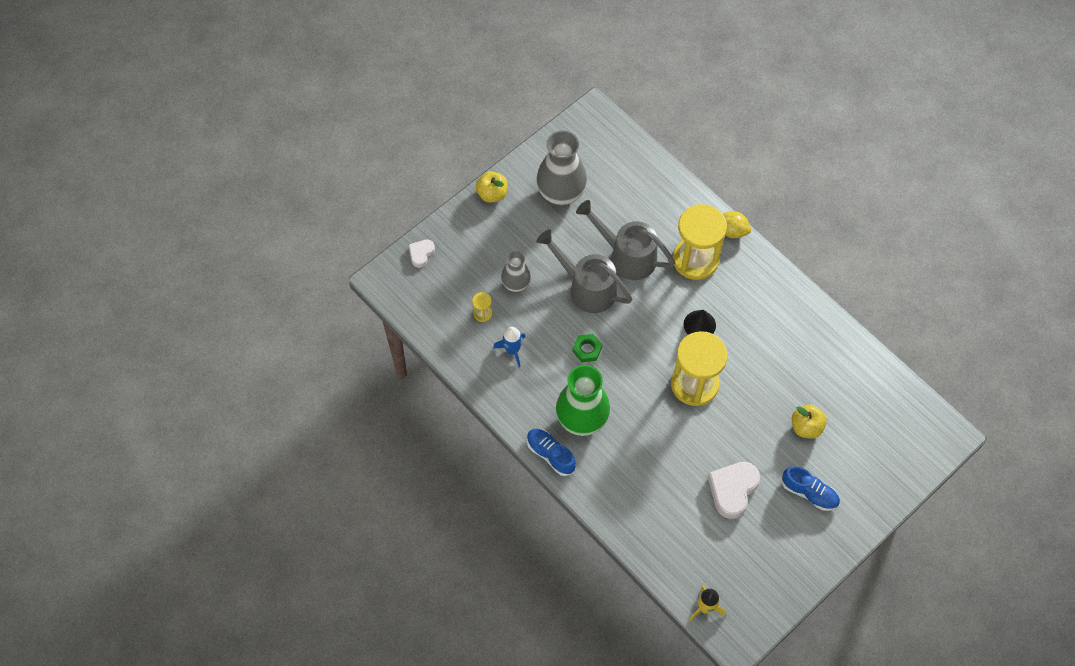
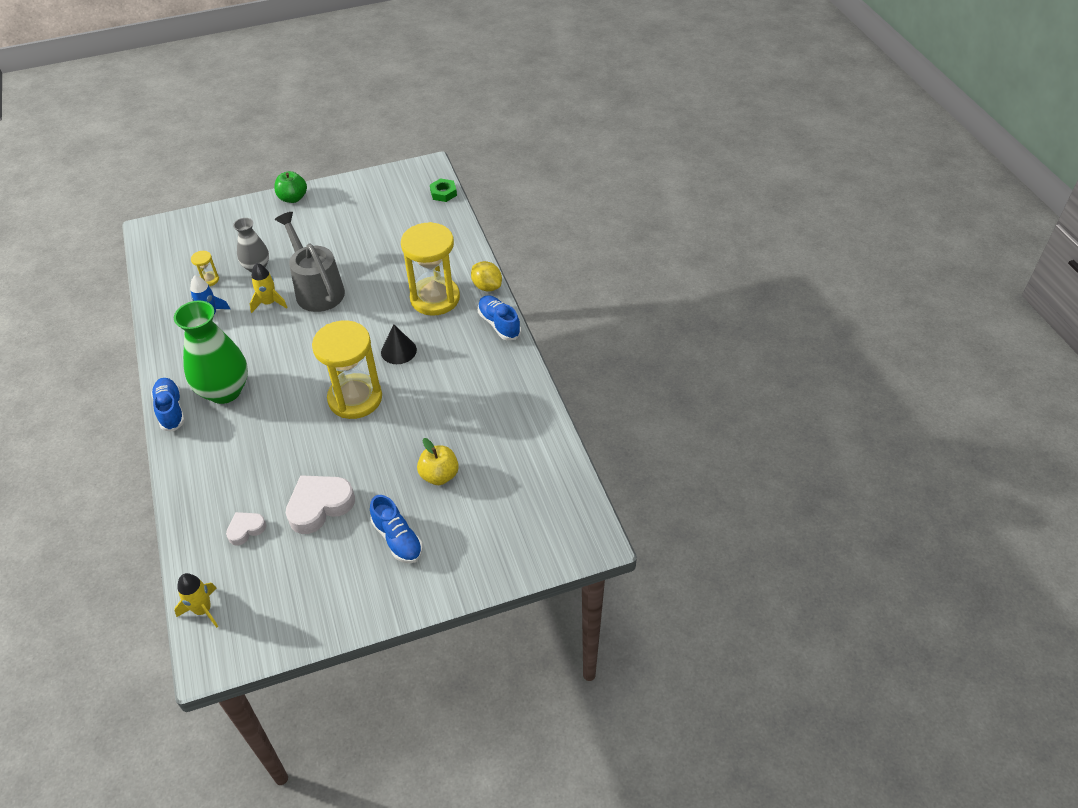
camera: 25 degrees right, 15 degrees down
white heart [409,239,435,268] -> white heart moved to [226,512,266,545]
yellow apple [476,171,508,203] -> green apple [275,171,307,203]
grey vase [536,130,587,205] -> none
green nut [572,334,602,362] -> green nut moved to [430,178,457,202]
grey watering can [576,200,675,280] -> none
none -> yellow rocket [250,263,288,313]
none -> blue shoe [478,295,521,340]

